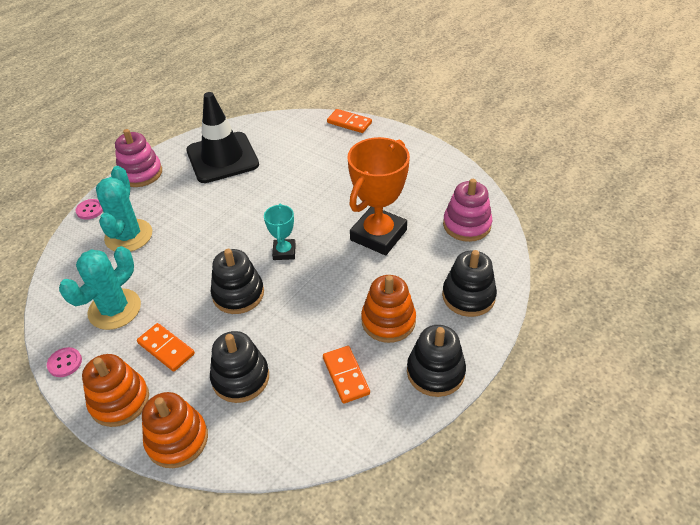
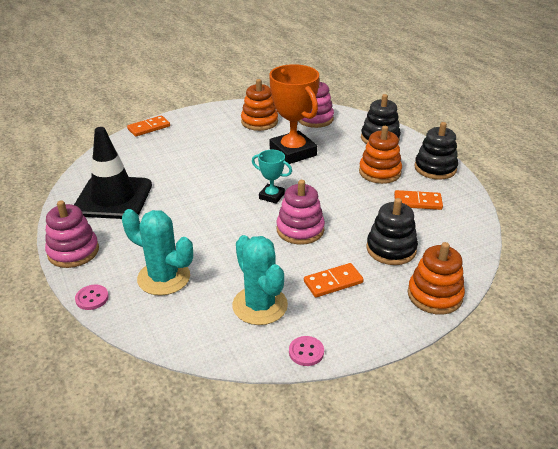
camera: 65 degrees left, 10 degrees down
orange stacking toy [82,354,149,427] -> orange stacking toy moved to [241,79,278,131]
black stacking toy [211,249,264,314] -> pink stacking toy [276,180,325,245]

